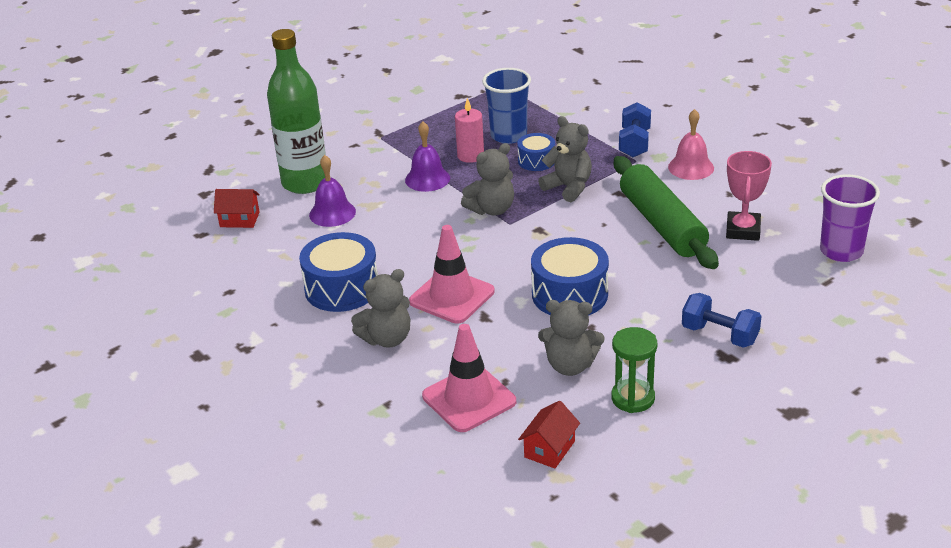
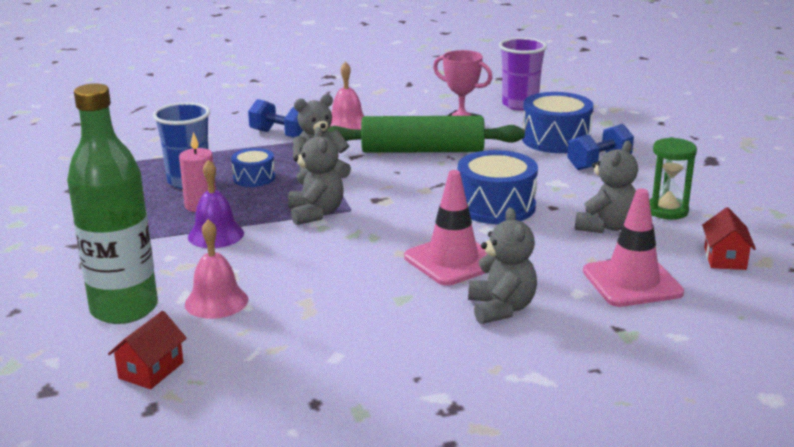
camera: 70 degrees left, 10 degrees down
blue drum [299,232,378,312] -> blue drum moved to [522,92,594,153]
purple bell [309,155,356,227] -> pink bell [185,219,248,319]
red house [518,401,580,469] -> red house turned 45 degrees clockwise [702,207,756,270]

